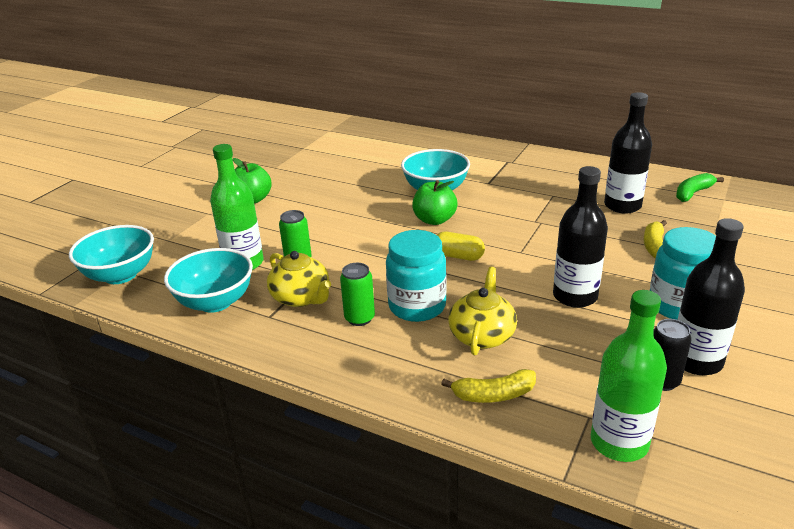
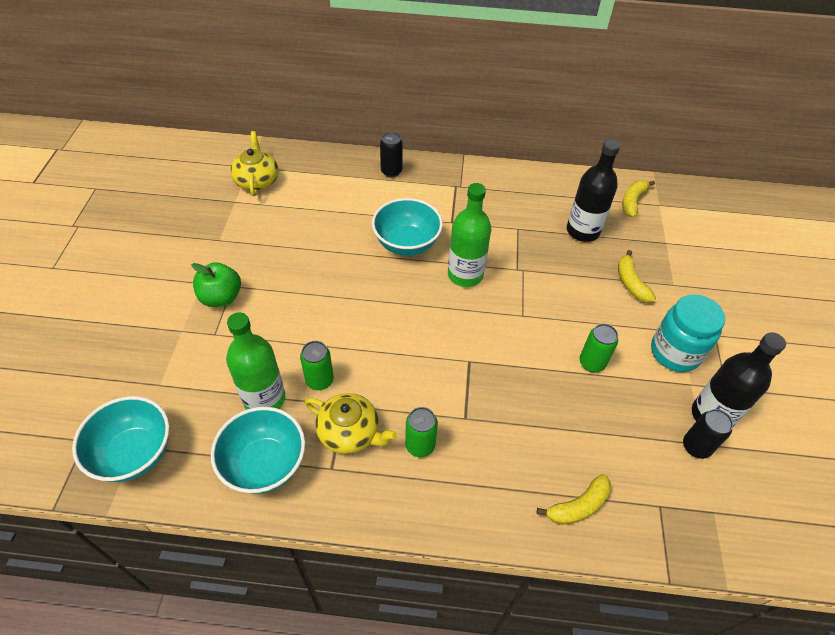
camera: 25 degrees left, 20 degrees up
turquoise jar [386,230,447,322] -> none
green apple [412,180,457,225] -> none
yellow capsule [437,232,485,261] -> none
yellow teapot [448,267,517,356] -> yellow teapot moved to [231,131,278,196]
black bottle [553,166,608,308] -> green can [580,324,618,372]
green bottle [591,290,667,462] -> green bottle moved to [448,183,491,287]
green banana [676,173,724,202] -> yellow banana [622,180,655,217]
none -> black can [380,132,403,177]

